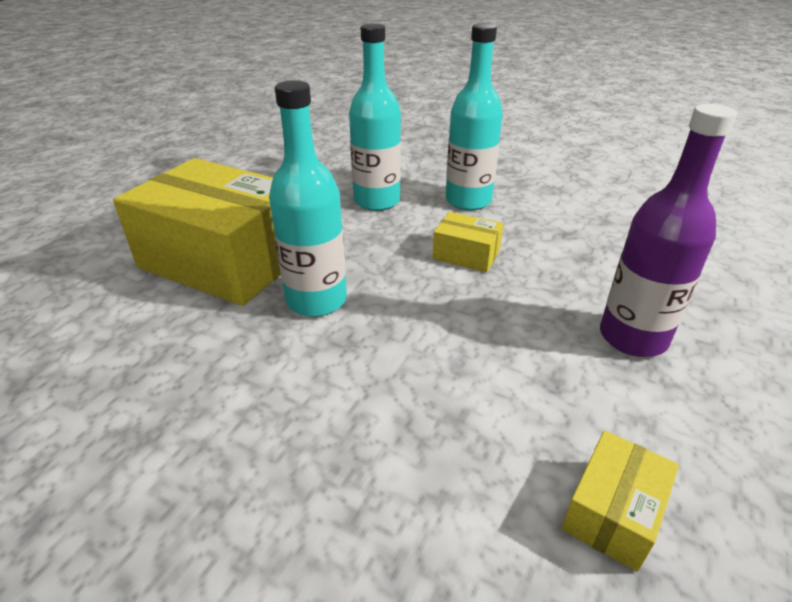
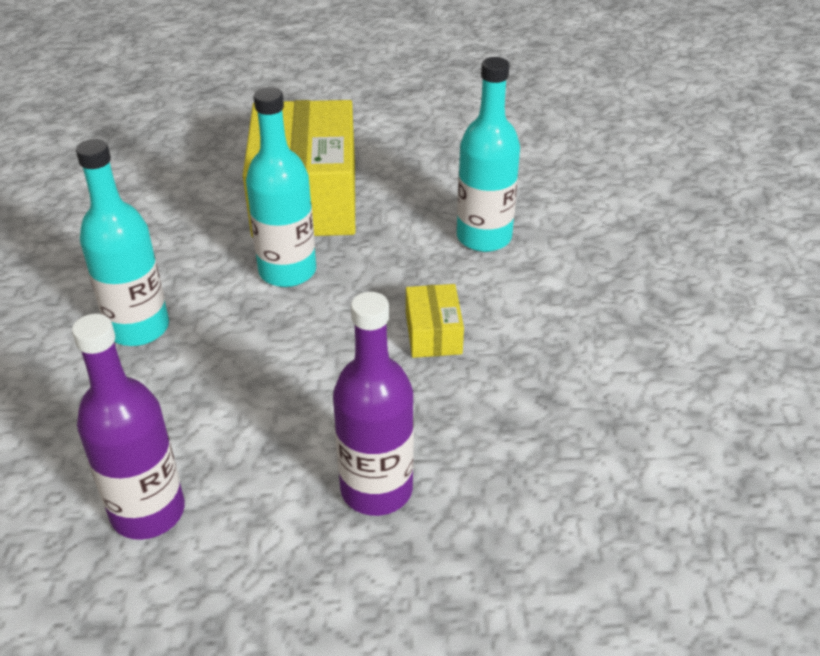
camera: 60 degrees right, 5 degrees up
turquoise bottle [445,23,503,210] -> turquoise bottle moved to [76,139,169,346]
yellow box [561,431,679,572] -> purple bottle [72,314,185,540]

